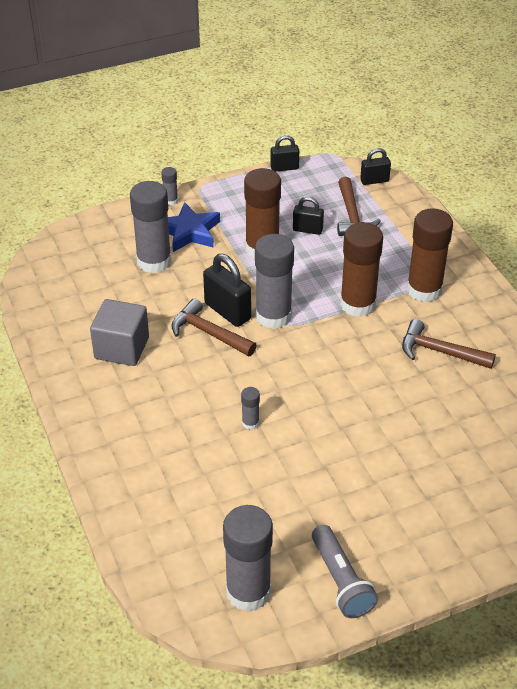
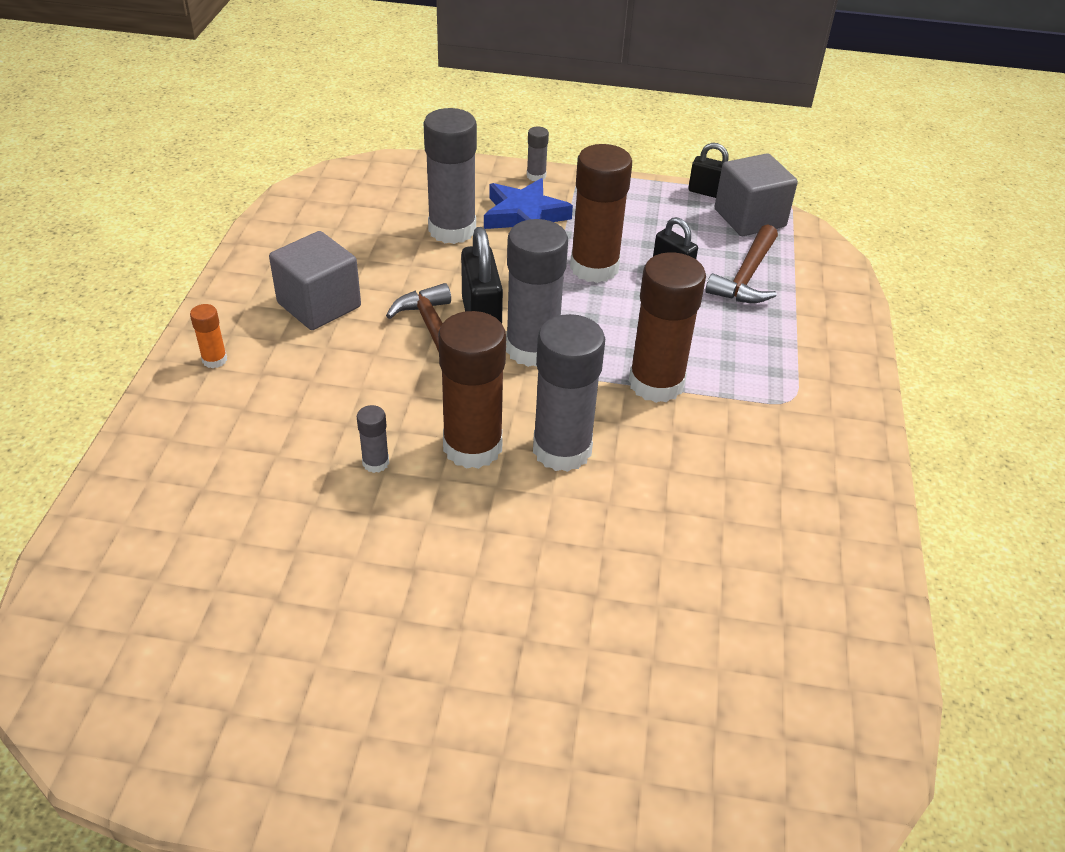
camera: 30 degrees right, 0 degrees up
grey glue stick [223,505,273,611] -> grey glue stick moved to [533,314,605,472]
grey flashlight [312,525,378,618] -> none
black padlock [360,148,391,185] -> none
brown hammer [402,319,496,369] -> none
brown glue stick [407,208,453,302] -> brown glue stick moved to [438,311,506,469]
none -> orange glue stick [190,304,227,368]
none -> grey cube [715,153,798,236]

